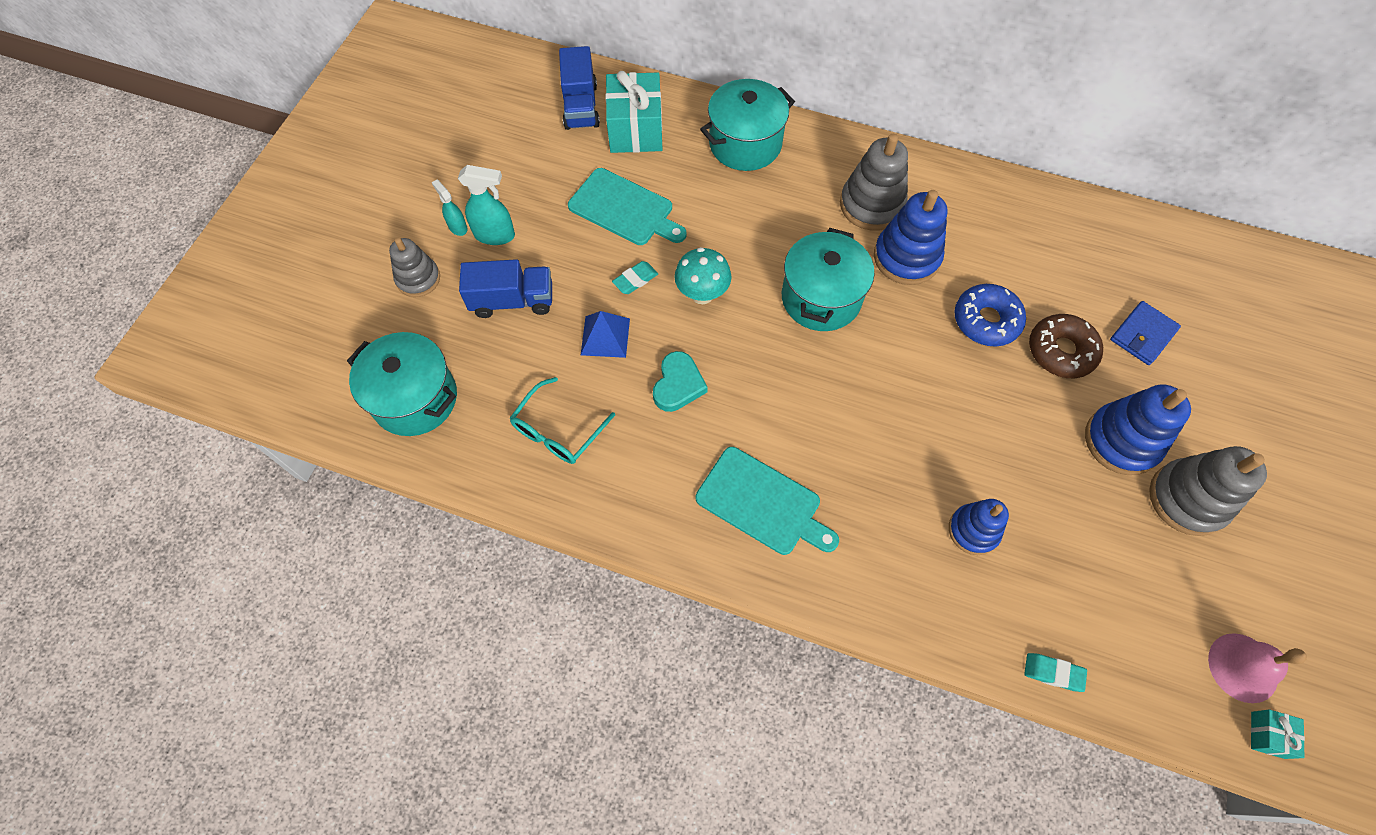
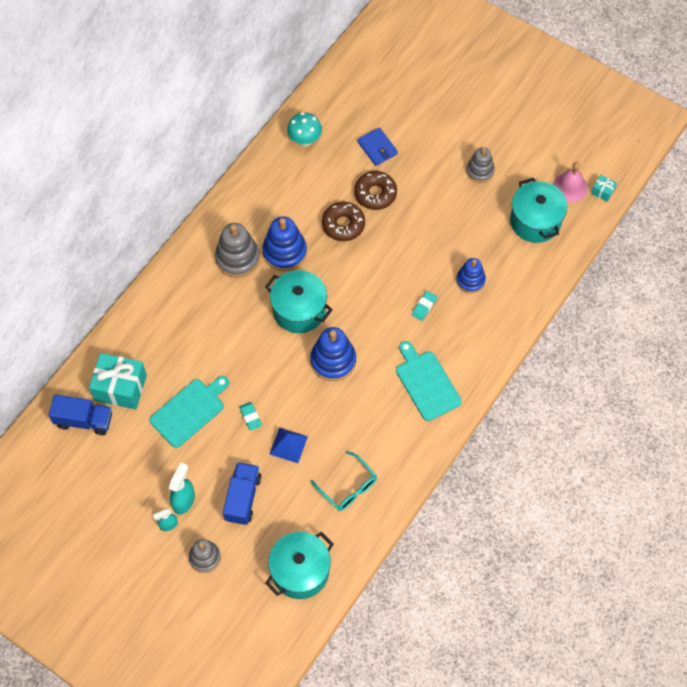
camera: 75 degrees left, 0 degrees up
turquoise heart [653,351,708,412] -> none
turquoise mushroom [674,247,732,304] -> turquoise mushroom moved to [287,112,322,147]
turquoise cutting board [696,447,839,555] -> turquoise cutting board turned 75 degrees counterclockwise [396,341,462,421]
turquoise pot [700,79,795,171] -> turquoise pot moved to [510,178,567,243]
blue donut [955,284,1026,347] -> brown donut [322,202,365,241]
turquoise eraser [1024,653,1087,692] -> turquoise eraser moved to [412,291,437,321]
blue stacking toy [1085,384,1191,475] -> blue stacking toy moved to [310,327,356,381]
grey stacking toy [1149,446,1267,536] -> grey stacking toy [466,147,495,183], size x0.65

